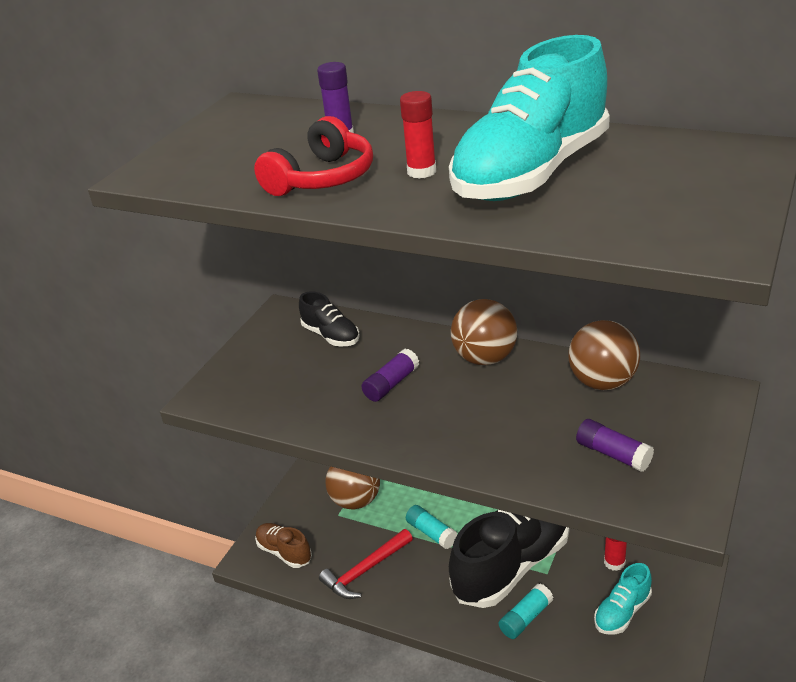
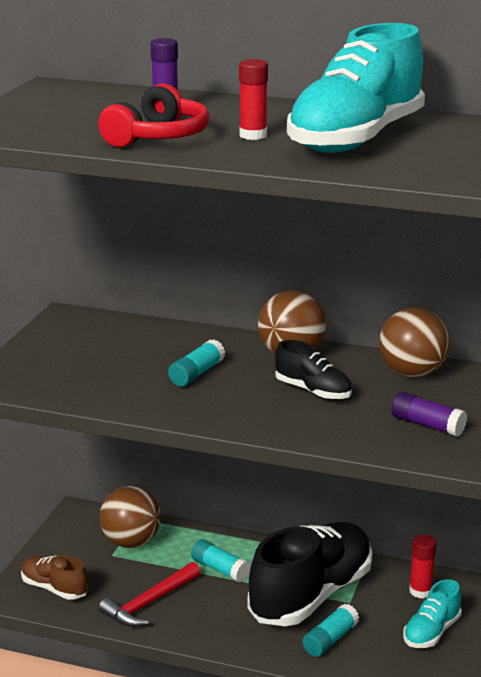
camera: 10 degrees left, 10 degrees down
black shoe [299,291,360,346] -> black shoe moved to [275,340,352,400]
purple glue stick [362,349,419,402] -> turquoise glue stick [168,339,225,386]

